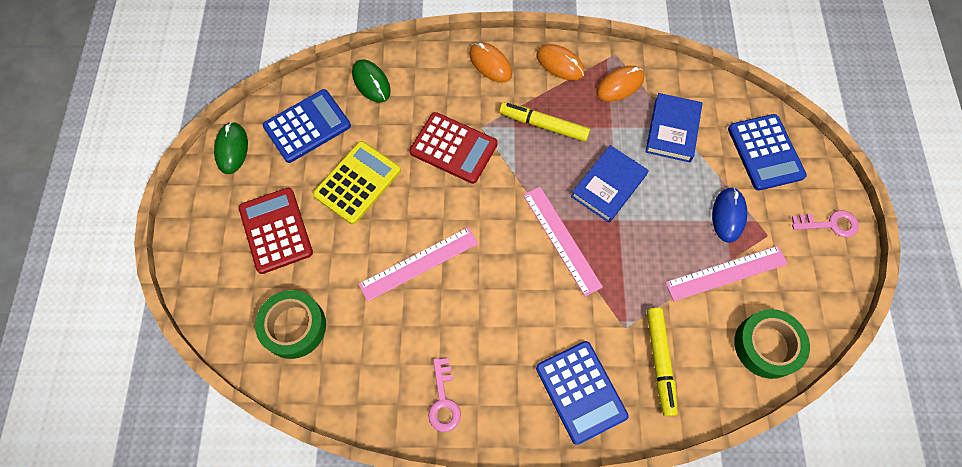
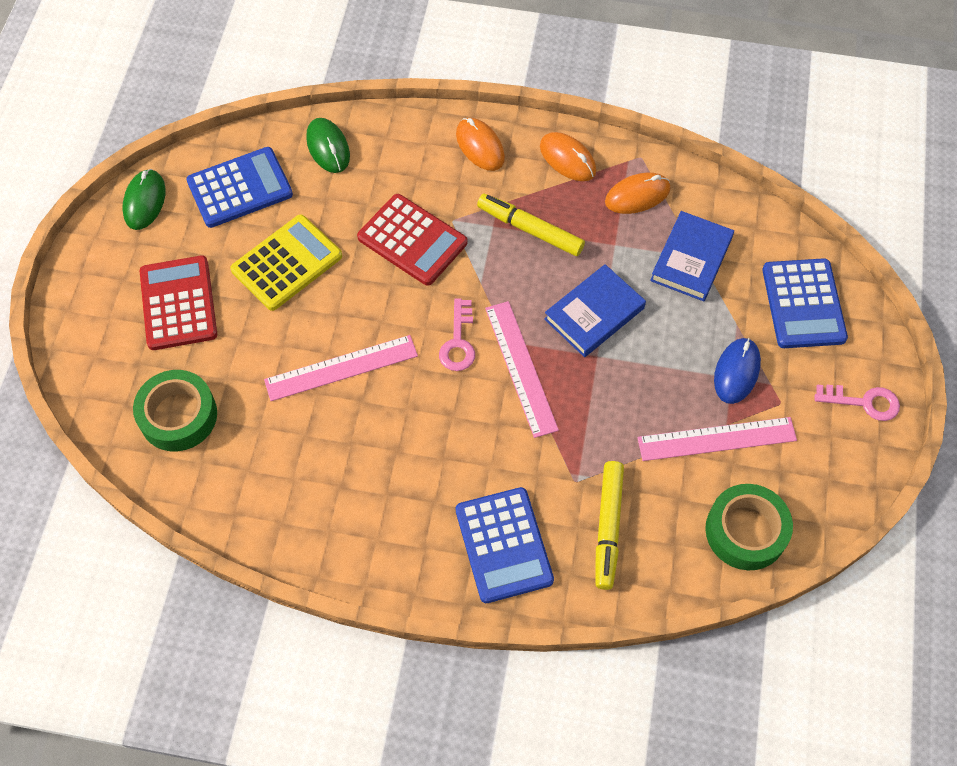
camera: 10 degrees right, 5 degrees down
pink key [428,358,461,432] -> pink key moved to [439,298,475,371]

